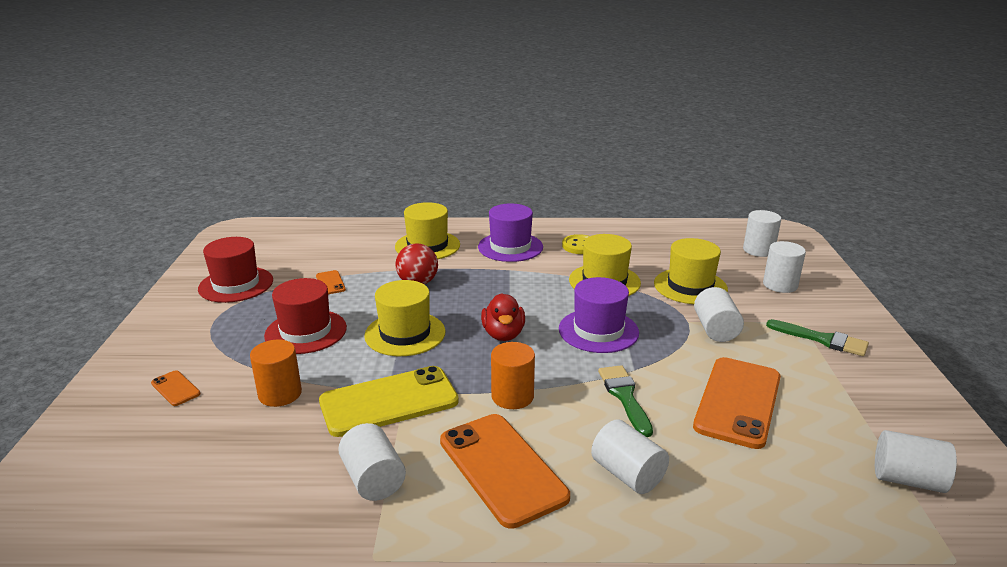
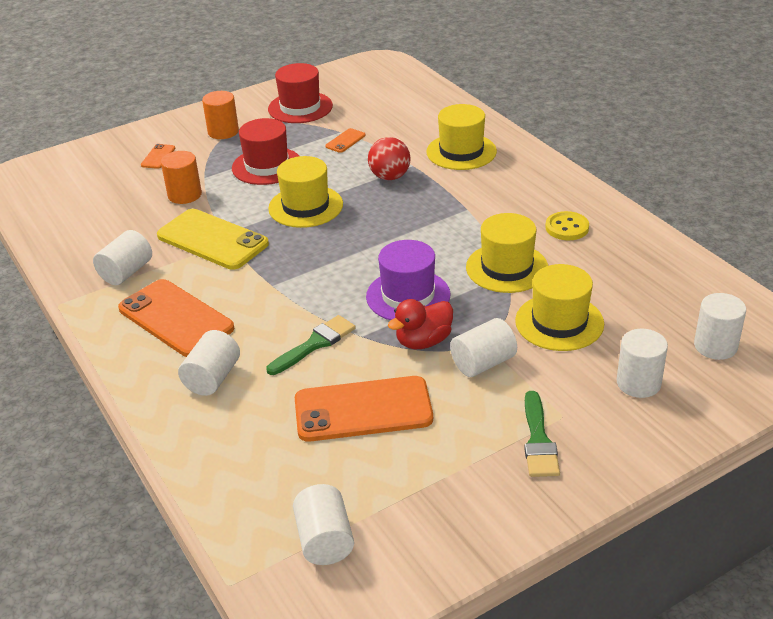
camera: 60 degrees right, 10 degrees up
orange phone [440,414,570,529] -> orange phone turned 75 degrees counterclockwise [118,279,235,357]
purple hat [478,204,543,262] -> none
red duck [481,293,525,341] -> red duck moved to [388,299,453,349]
orange cylinder [491,342,535,409] -> orange cylinder moved to [202,91,239,139]

